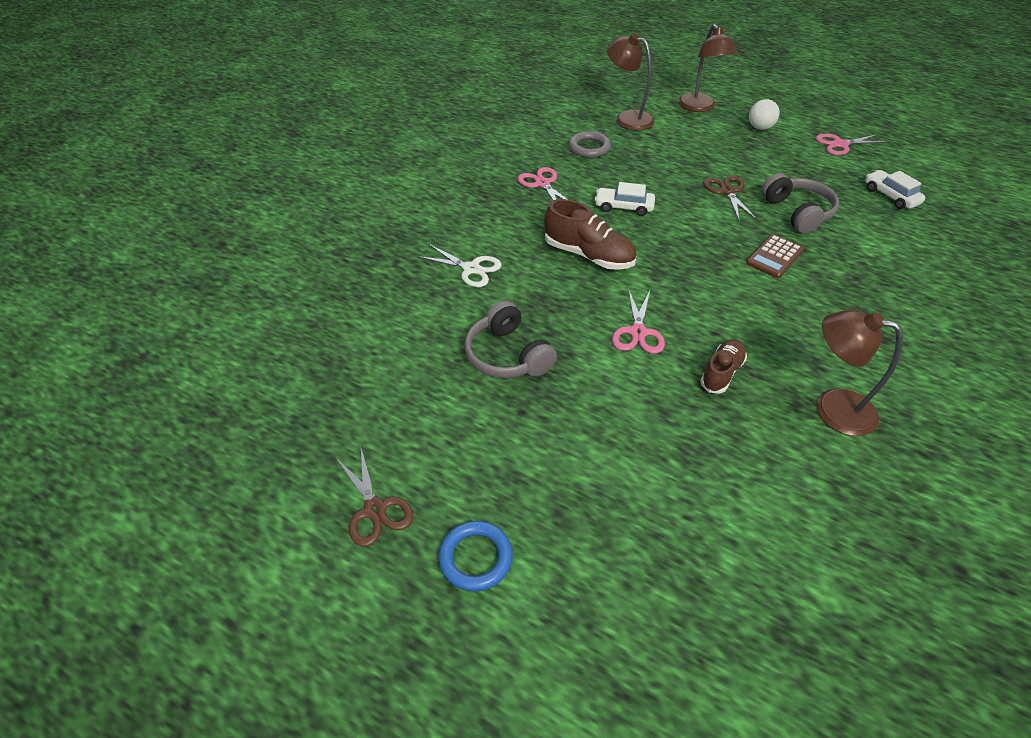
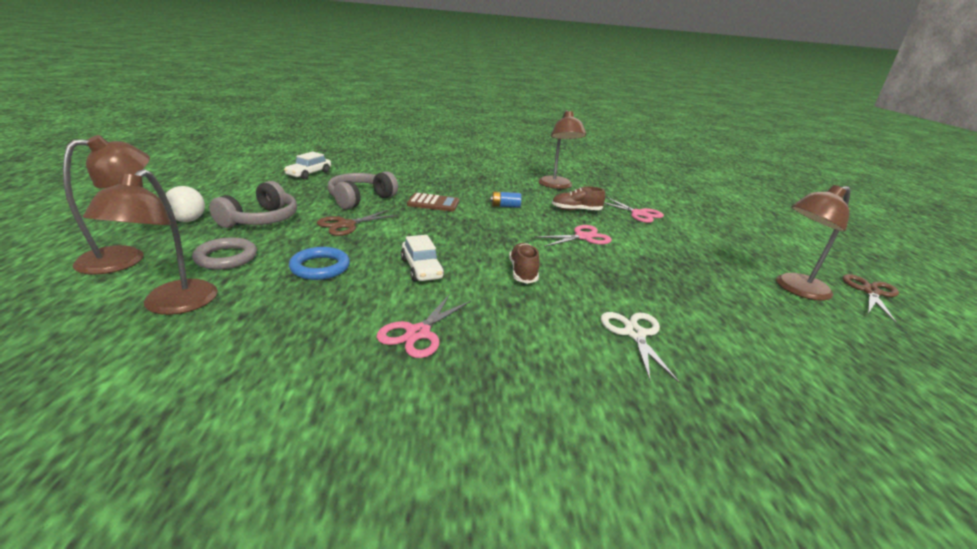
camera: 125 degrees left, 20 degrees down
blue ring [438,521,513,592] -> blue ring moved to [289,247,350,280]
grey headphones [464,301,557,378] -> grey headphones moved to [209,181,297,228]
brown shoe [544,199,637,270] -> brown shoe [509,243,539,284], size x0.63
grey ring [569,131,611,158] -> grey ring moved to [192,237,257,270]
pink scissors [816,133,888,155] -> pink scissors moved to [604,197,664,223]
none -> blue battery [490,192,521,208]
none -> brown lamp [777,185,851,301]

